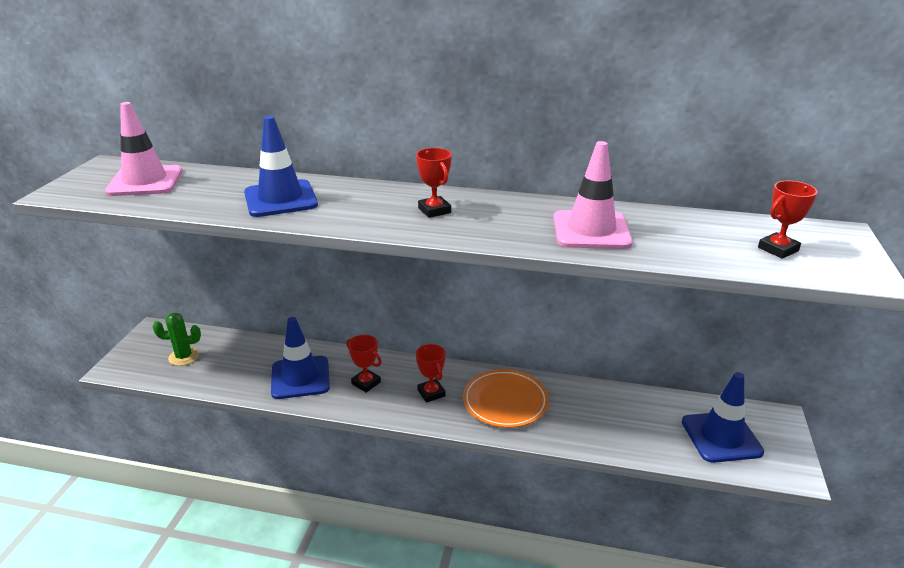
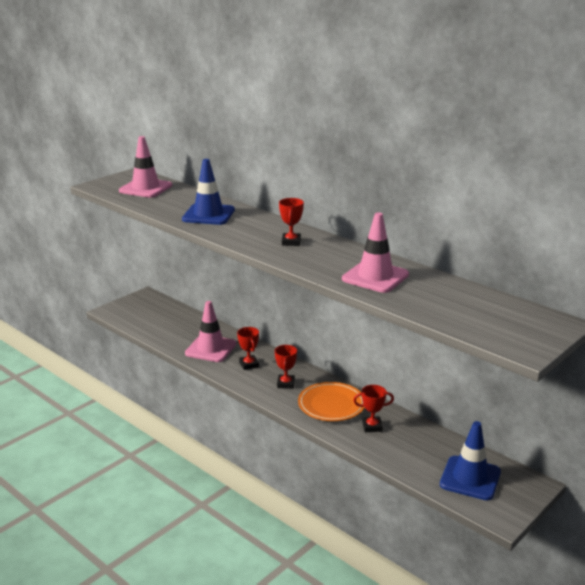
camera: 30 degrees right, 5 degrees down
green cactus [153,313,201,366] -> none
blue traffic cone [271,317,330,399] -> pink traffic cone [185,301,236,362]
red trophy [758,181,818,259] -> red trophy moved to [353,385,394,432]

